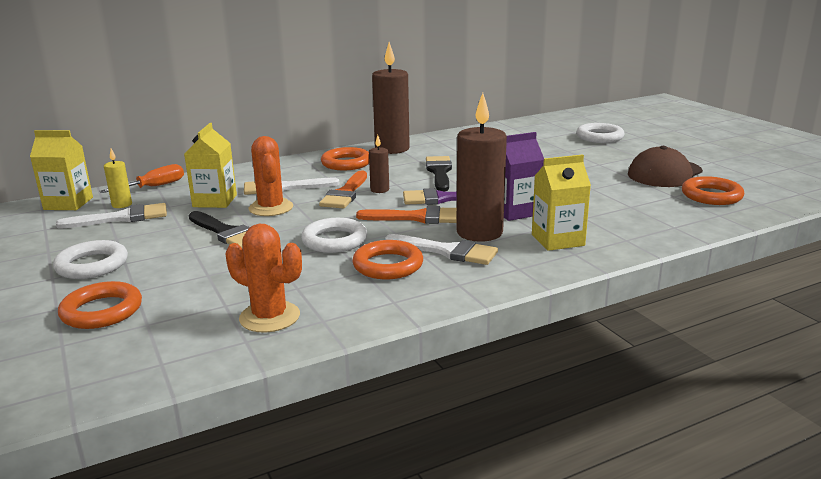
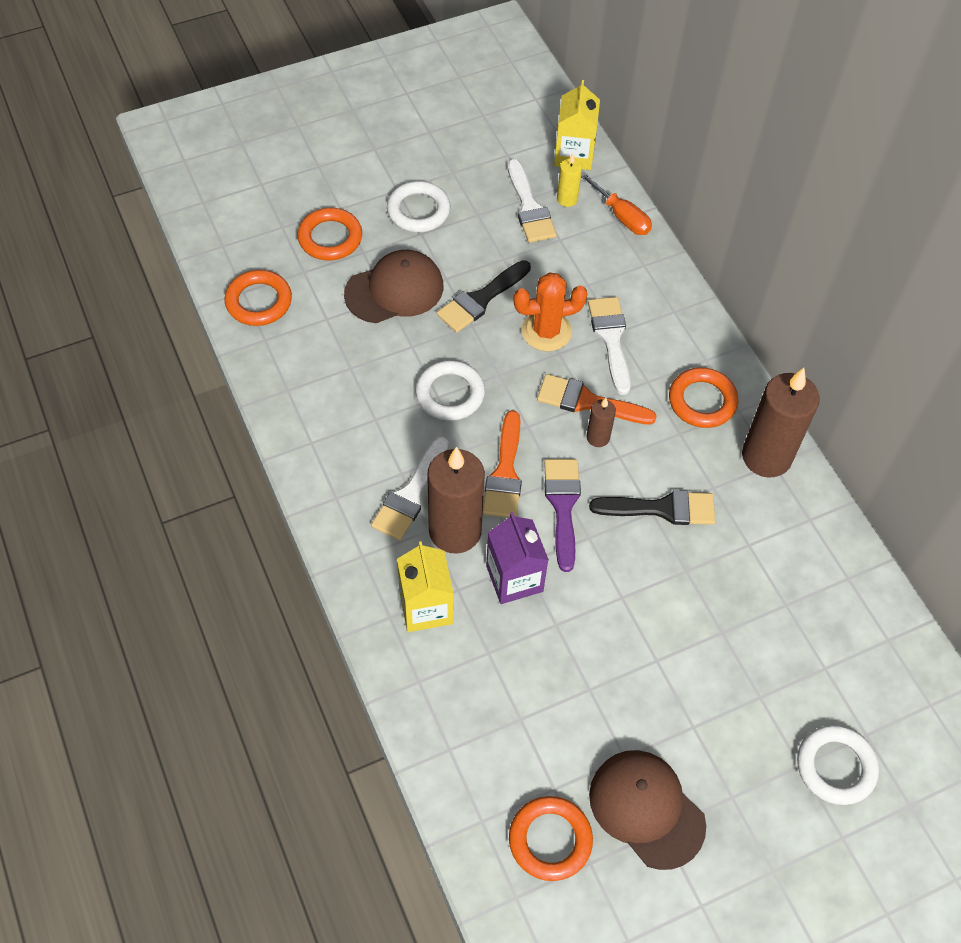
camera: 90 degrees right, 35 degrees up
yellow carton [184,123,237,208] -> none
orange cactus [225,224,302,333] -> none
orange ring [352,240,423,279] -> orange ring moved to [225,270,292,326]
none -> brown cap [344,250,443,323]

